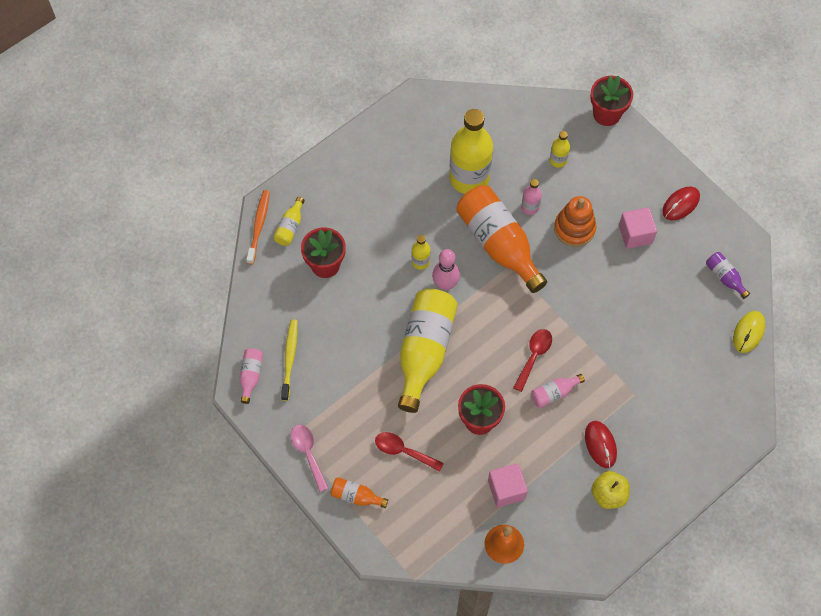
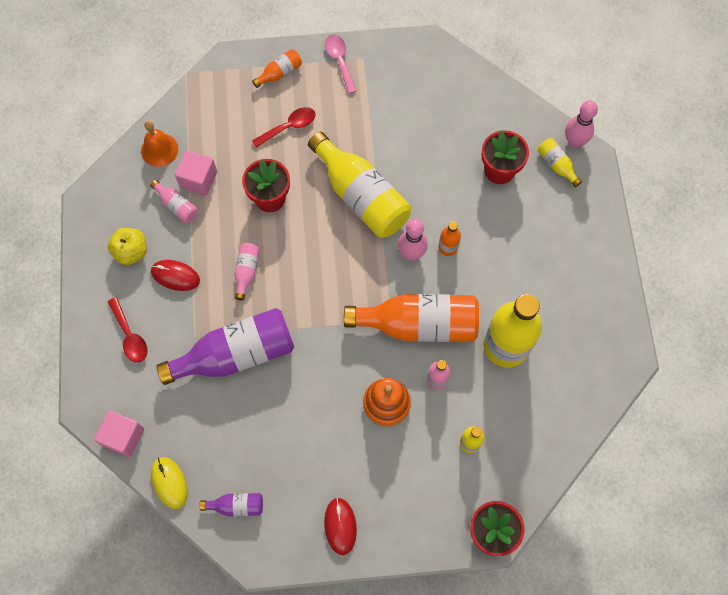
camera: 125 degrees right, 5 degrees up
pink bottle [240,348,263,404] -> pink bottle moved to [150,180,198,223]
orange toothbrush [246,190,270,264] -> pink bowling pin [565,100,598,148]
yellow toothbrush [281,319,298,401] -> none
pink spoon [291,425,329,492] -> pink spoon turned 120 degrees counterclockwise [325,34,357,94]
yellow bottle [412,235,431,270] -> orange bottle [439,221,461,256]
red spoon [513,329,552,392] -> red spoon moved to [108,297,148,363]
pink cube [619,207,657,249] -> pink cube moved to [94,410,144,457]
none -> purple bottle [157,308,294,385]

